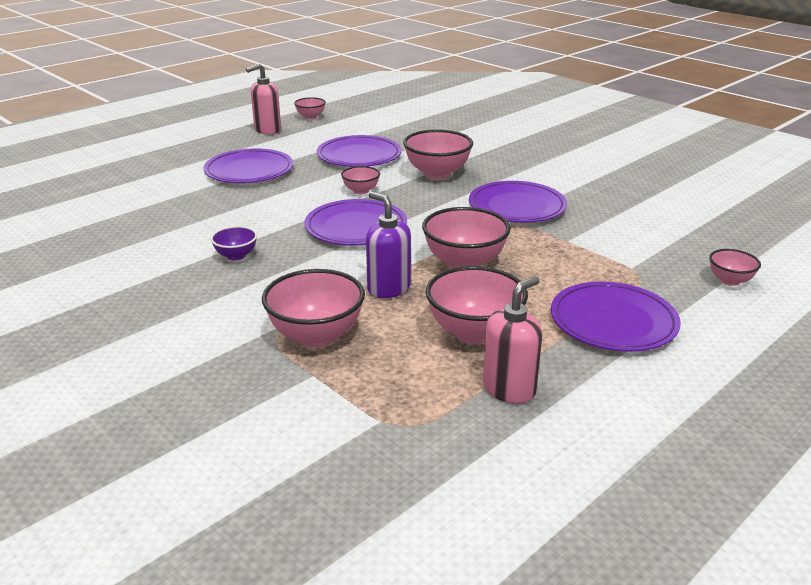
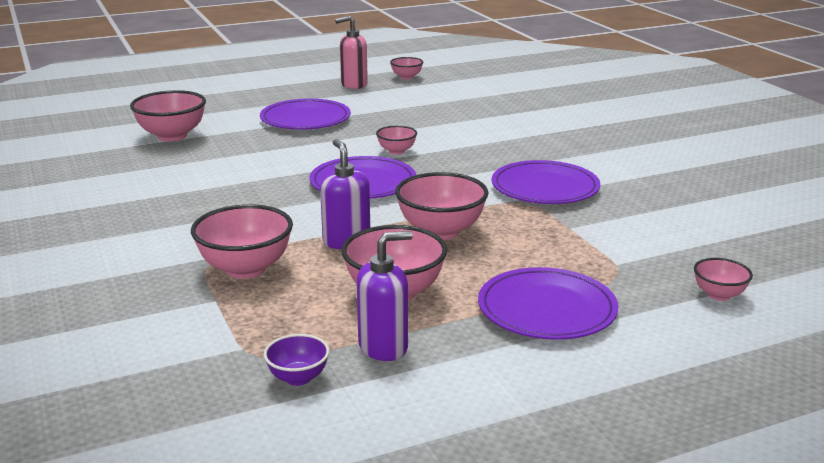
camera: 20 degrees right, 5 degrees down
purple bowl [211,226,257,261] -> purple bowl moved to [264,334,330,386]
purple plate [317,135,402,167] -> none
pink bowl [403,129,473,179] -> pink bowl moved to [130,90,206,141]
pink soap dispenser [483,276,542,404] -> purple soap dispenser [357,231,413,361]

